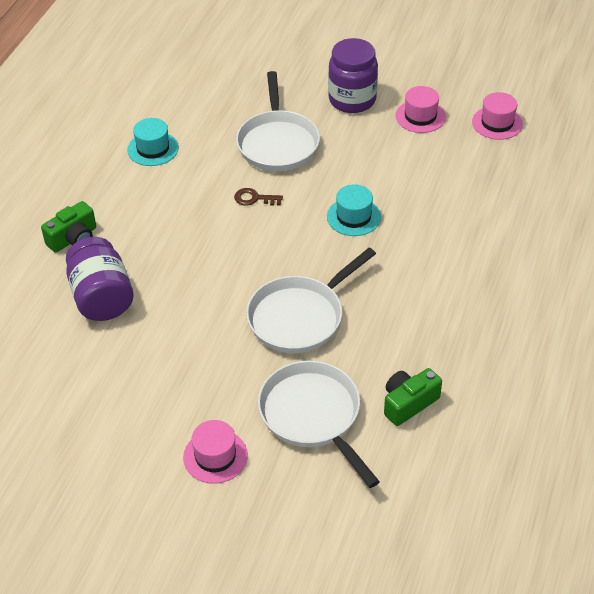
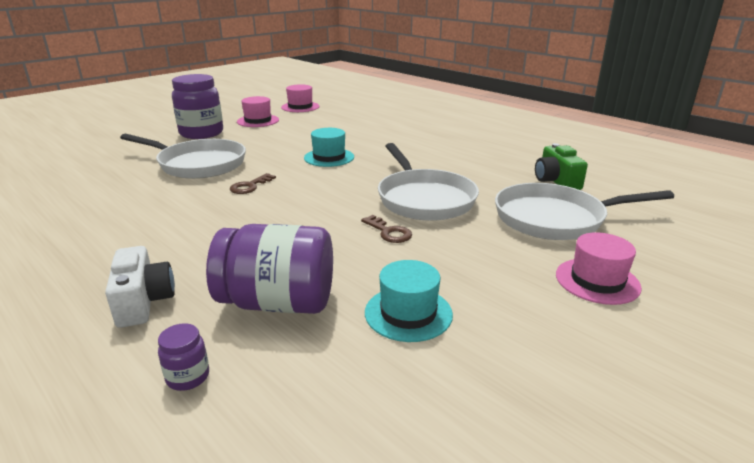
camera: 65 degrees left, 20 degrees down
green camera [41,201,96,253] -> white camera [105,246,175,328]
turquoise hat [128,118,179,166] -> turquoise hat moved to [365,260,453,342]
none -> purple jar [158,323,209,391]
none -> brown key [361,215,412,243]

